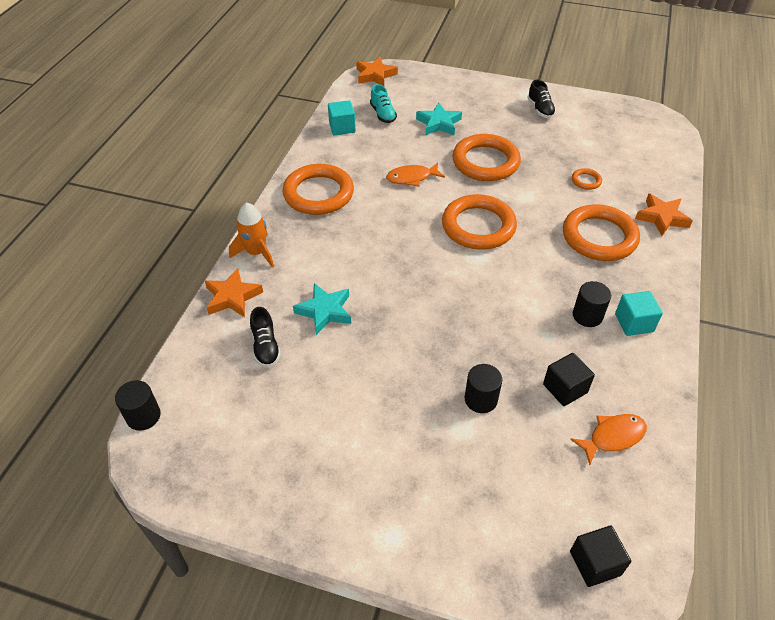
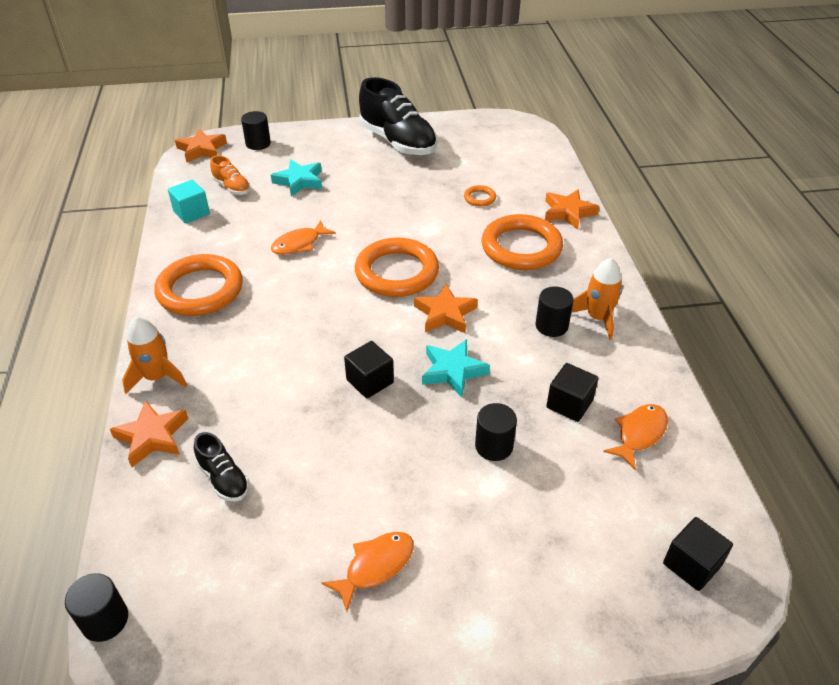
camera: 25 degrees left, 5 degrees down
turquoise star [293,283,351,335] -> turquoise star moved to [422,339,490,397]
turquoise shoe [370,84,397,123] -> orange shoe [210,155,250,195]
orange ring [452,134,521,181] -> none
black shoe [527,80,556,118] -> black shoe [359,77,437,155], size x2.11
turquoise cube [615,291,663,336] -> orange rocket [571,258,623,340]
none -> black cylinder [241,111,271,150]
none -> orange fish [322,532,414,611]
none -> black cube [344,341,394,399]
none -> orange star [414,284,478,333]

